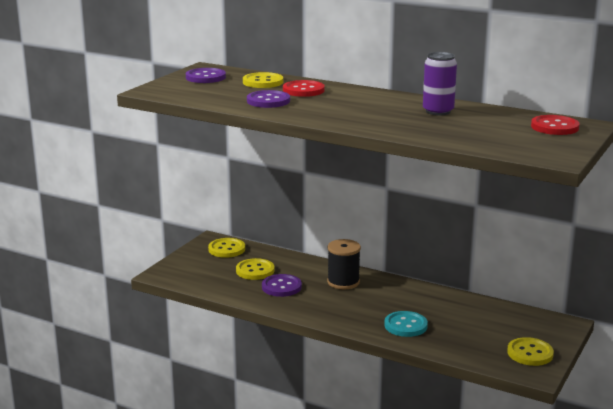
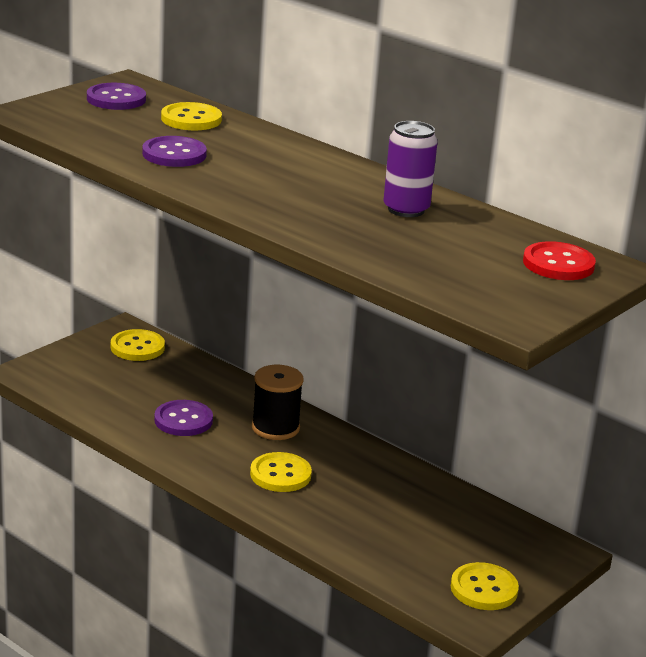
camera: 10 degrees right, 5 degrees up
yellow button [236,258,275,280] -> yellow button moved to [250,452,312,492]
red button [283,80,325,97] -> none
turquoise button [384,311,428,337] -> none

